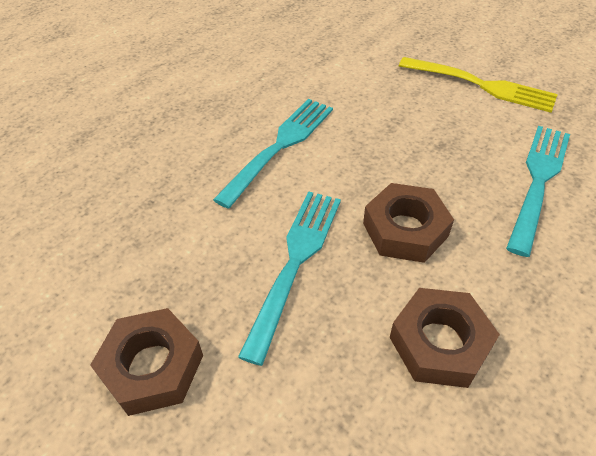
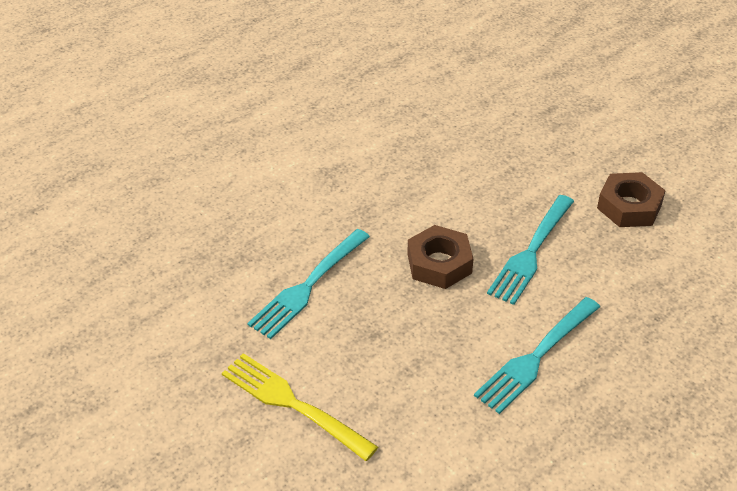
camera: 170 degrees left, 5 degrees down
brown nut [390,288,500,388] -> none

